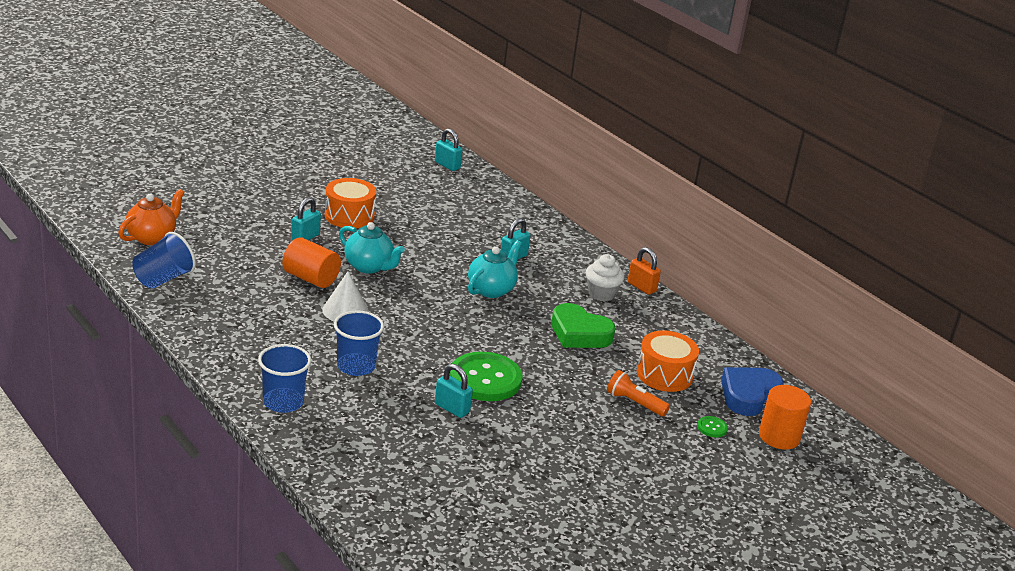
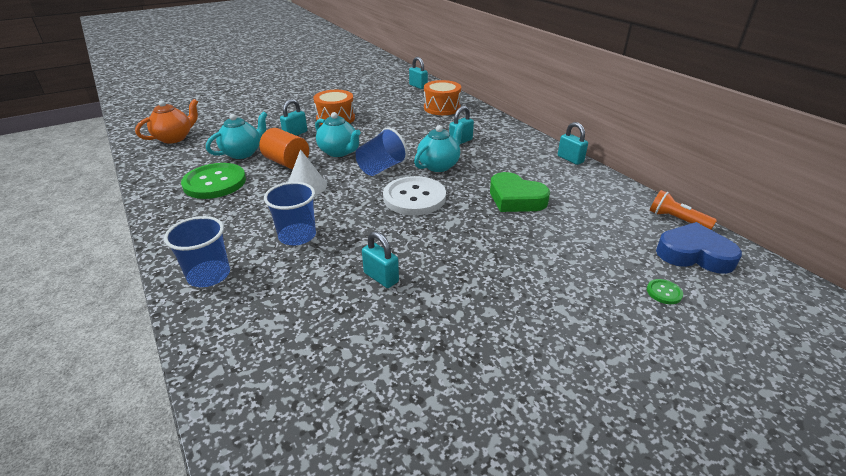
camera: 10 degrees right, 5 degrees up
blue cup [133,232,196,289] -> blue cup moved to [356,127,408,176]
green button [450,352,522,401] -> green button moved to [181,163,246,199]
white cupcake [586,254,624,301] -> none
orange flashlight [607,370,670,417] -> orange flashlight moved to [650,190,717,230]
orange padlock [628,247,661,295] -> turquoise padlock [558,122,588,165]
orange drum [637,330,699,392] -> orange drum moved to [424,80,461,115]
blue heart [721,367,784,416] -> blue heart turned 60 degrees clockwise [656,222,742,274]
orange cylinder [759,385,811,450] -> none
none -> turquoise teapot [206,112,267,159]
none -> white button [383,176,446,215]

